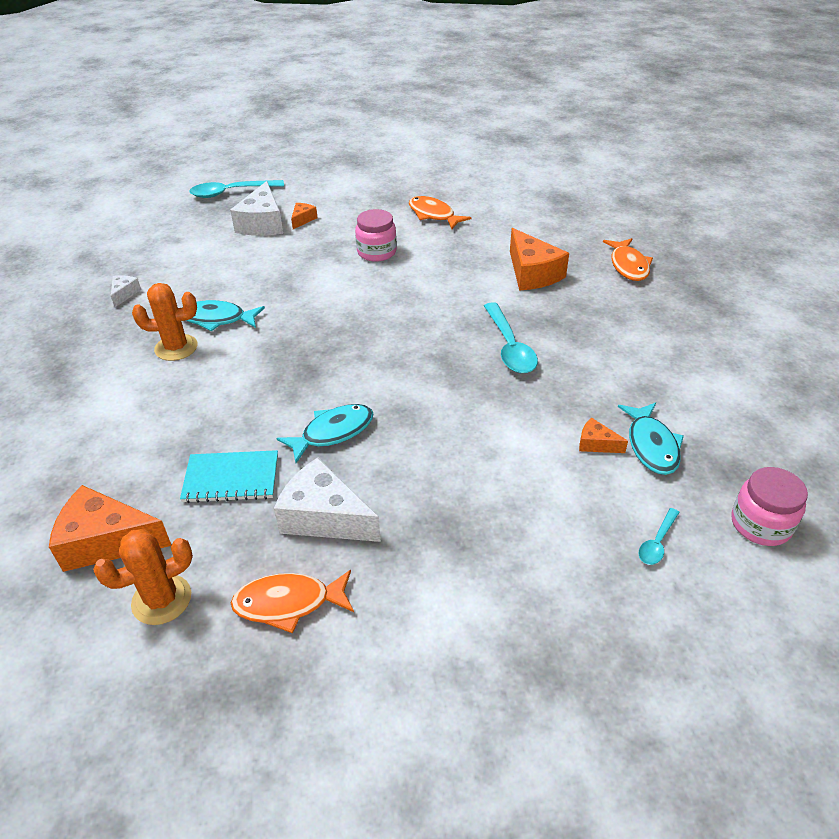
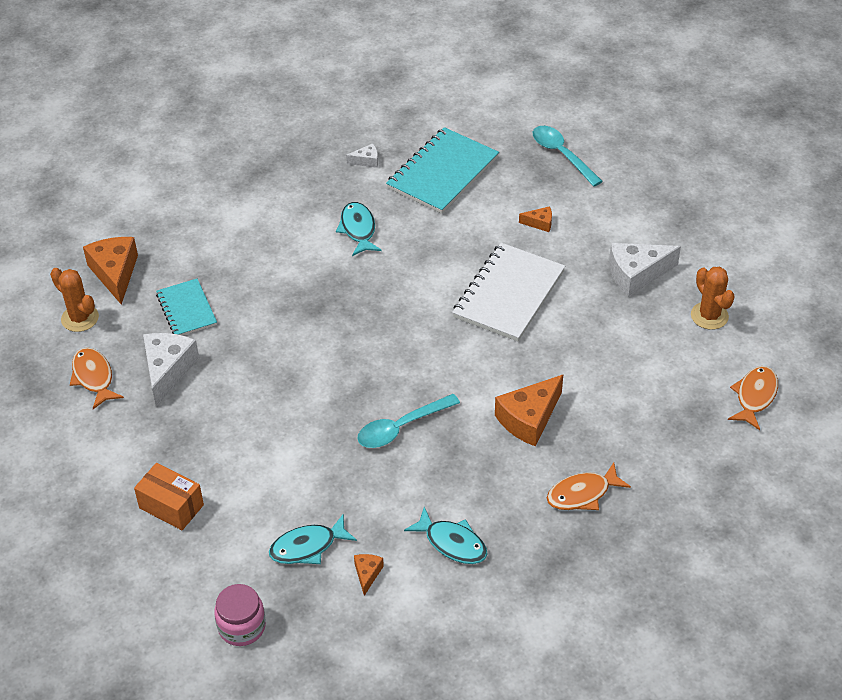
camera: 70 degrees right, 5 degrees up
orange cactus [132,283,198,361] -> orange cactus moved to [691,267,735,330]
white cheese [230,181,283,236] -> white cheese moved to [609,243,681,297]
turquoise fish [276,404,374,463] -> turquoise fish moved to [404,507,488,564]
pink jar [355,209,397,262] -> white notebook [452,243,565,341]
orange fish [409,196,471,229] -> orange fish moved to [728,366,778,430]
orange cheese [579,418,628,453] -> orange cheese moved to [354,554,384,596]
turquoise spoon [639,508,680,565] -> none
none -> orange box [134,463,204,530]
none -> turquoise notebook [386,127,499,214]

